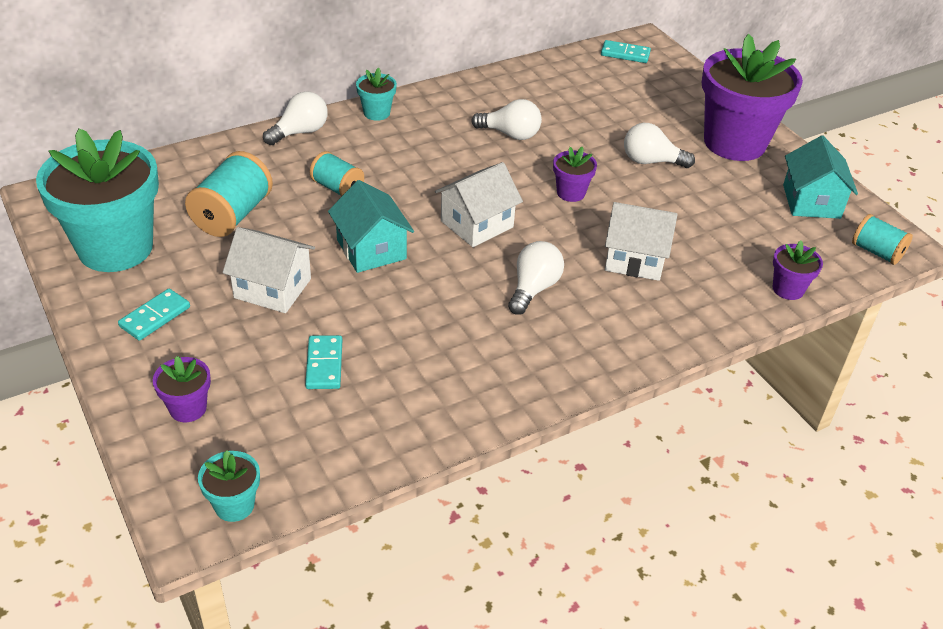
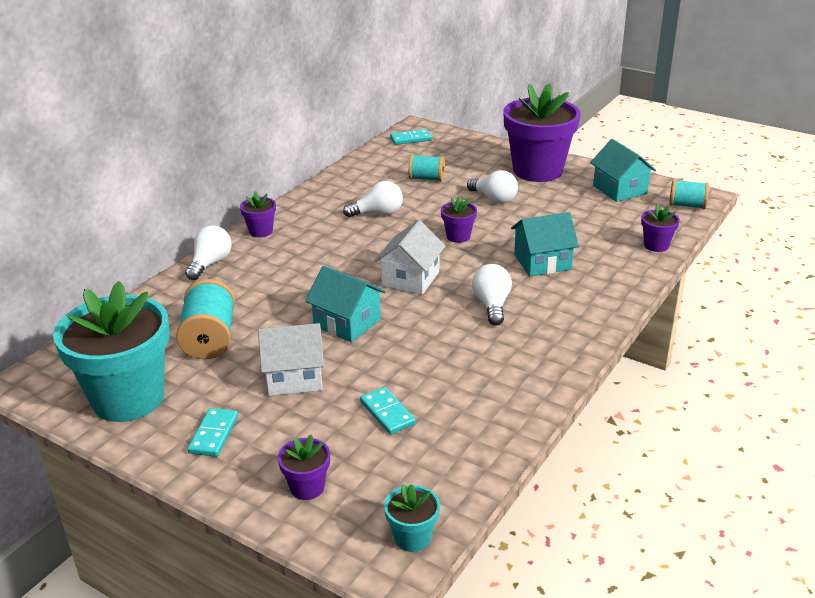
camera: 25 degrees left, 10 degrees down
turquoise spool [310,151,364,196] -> turquoise spool moved to [408,155,445,181]
turquoise flower pot [356,68,397,121] -> purple flower pot [240,191,276,237]
white house [605,202,678,281] -> turquoise house [511,212,579,276]
white light bulb [624,123,695,168] -> white light bulb turned 120 degrees counterclockwise [467,170,518,204]

